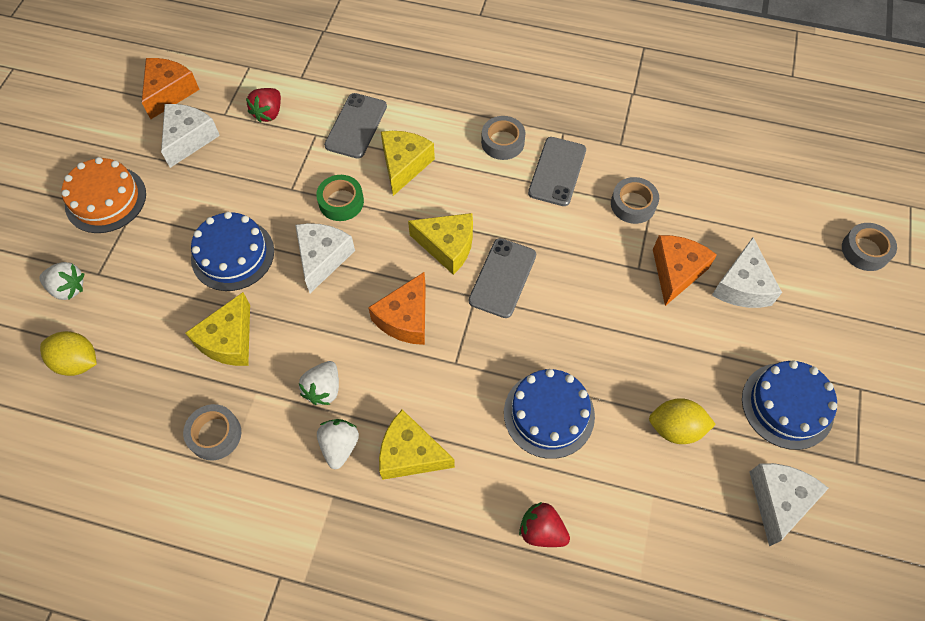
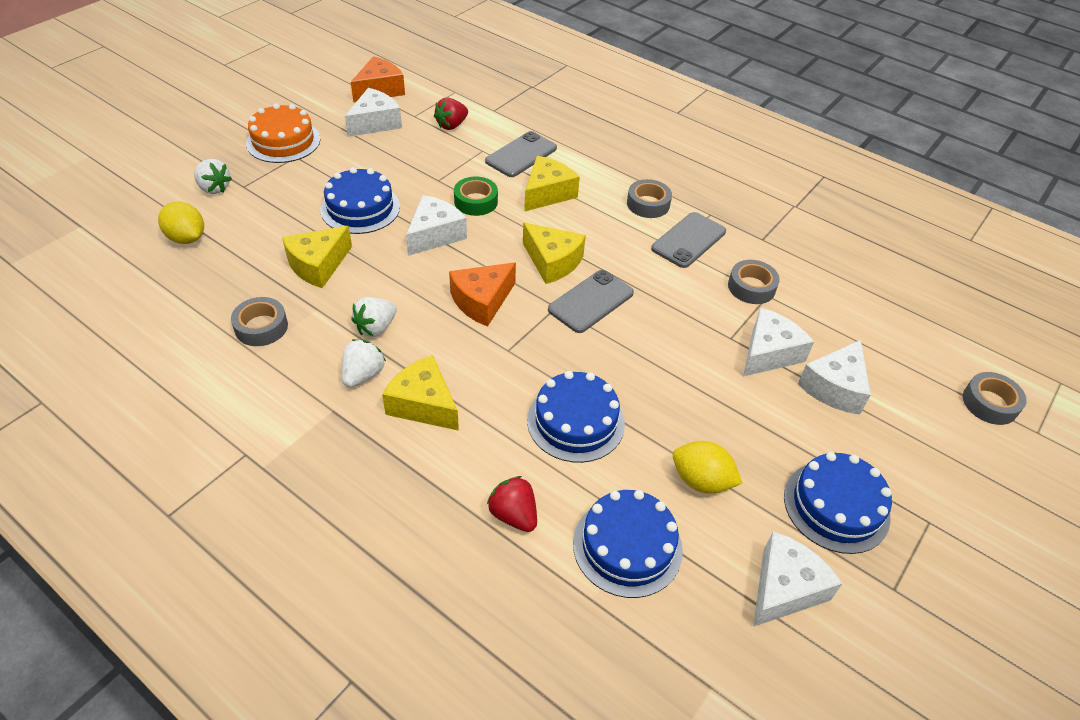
camera: 20 degrees right, 15 degrees down
orange cheese [653,235,717,306] -> white cheese [743,308,814,377]
none -> blue cake [573,490,683,598]

